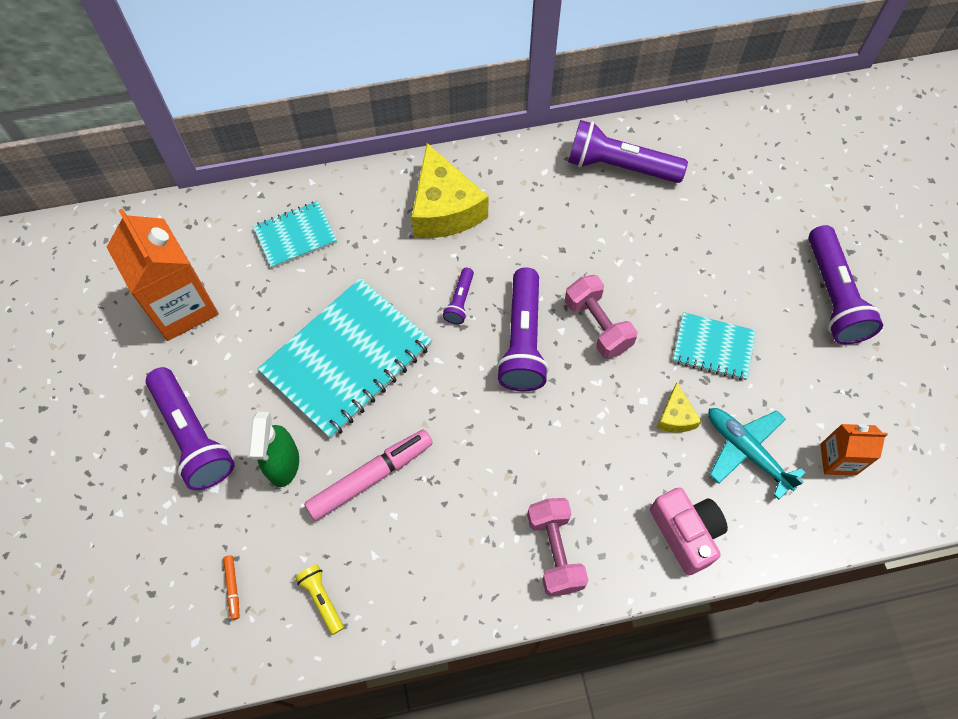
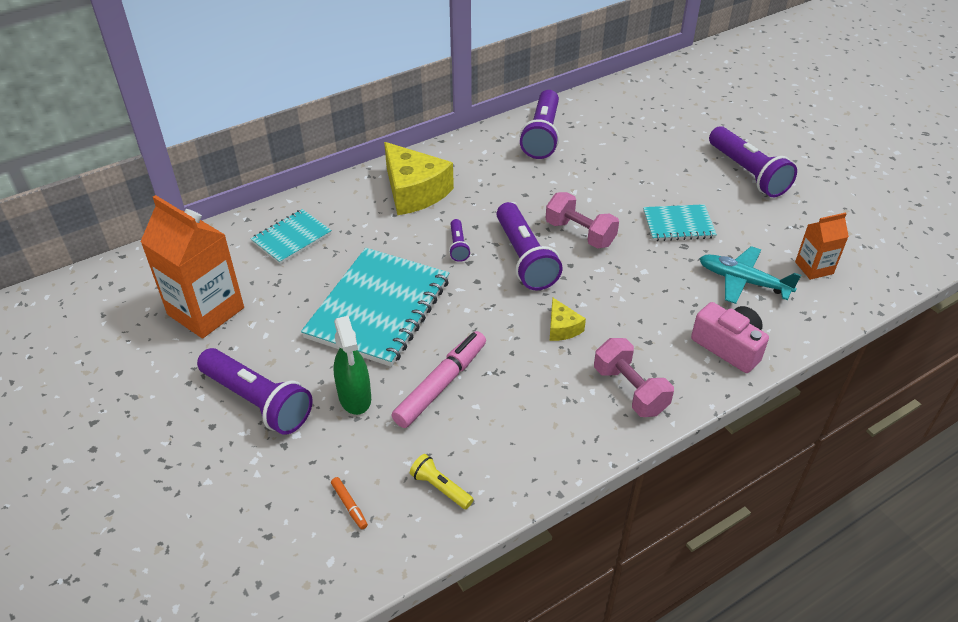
camera: 20 degrees left, 20 degrees down
purple flashlight [568,120,688,183] -> purple flashlight turned 75 degrees counterclockwise [520,90,559,159]
yellow cheese [657,383,702,432] -> yellow cheese moved to [550,298,586,341]

